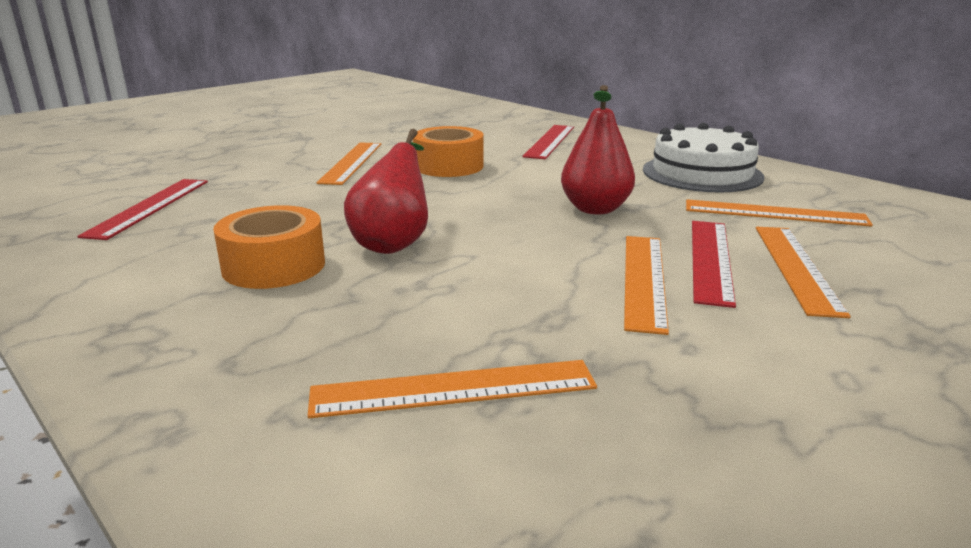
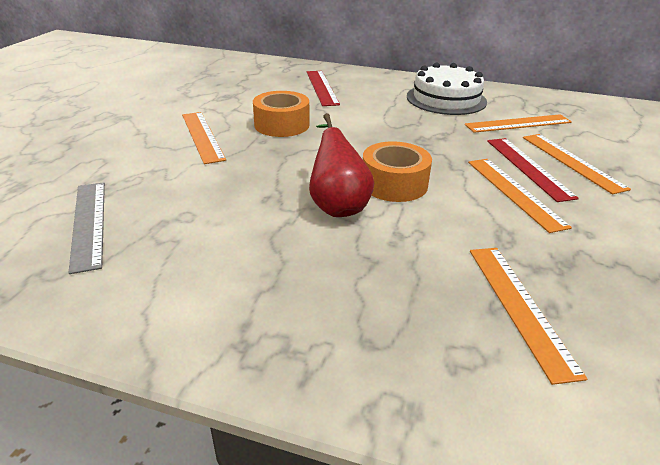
camera: 30 degrees left, 10 degrees up
red ruler [77,179,208,240] -> grey ruler [68,182,105,274]
orange tape [213,205,325,289] -> orange tape moved to [363,141,432,202]
orange ruler [308,360,597,418] -> orange ruler turned 60 degrees counterclockwise [470,248,587,385]
red pear [561,85,635,214] -> none

